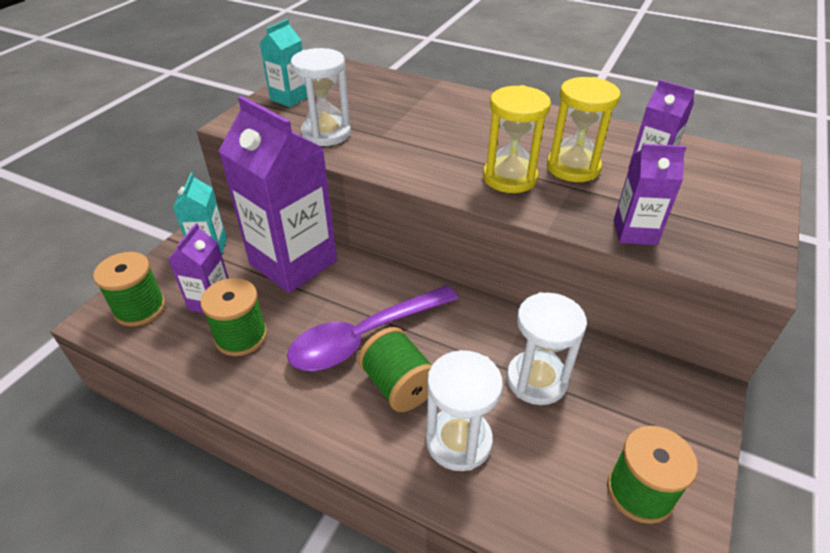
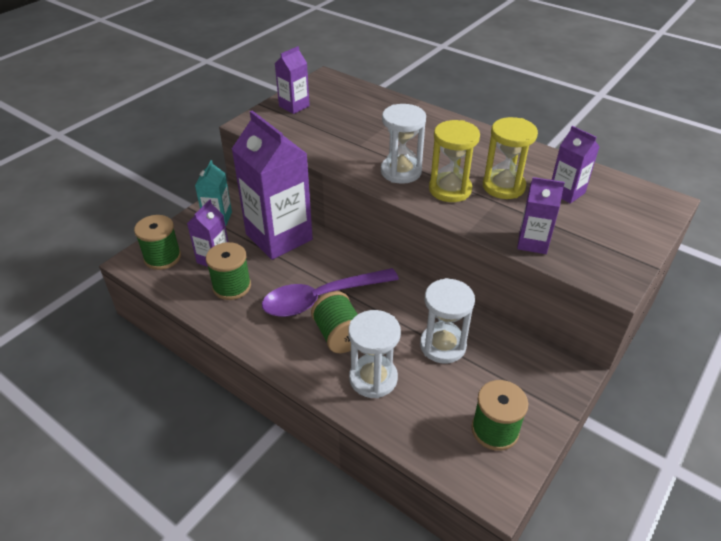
camera: 10 degrees right, 0 degrees up
turquoise carton [260,19,307,107] -> purple carton [274,46,310,114]
white hourglass [291,48,351,146] -> white hourglass moved to [381,104,426,184]

